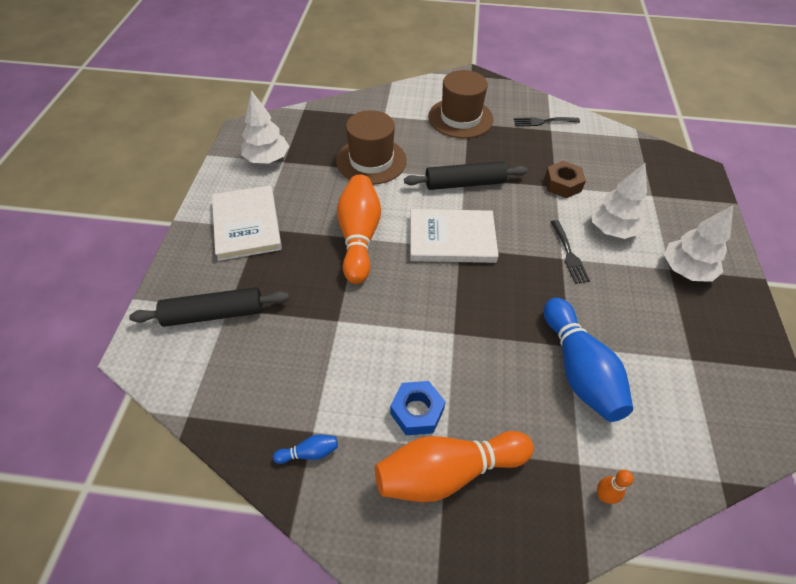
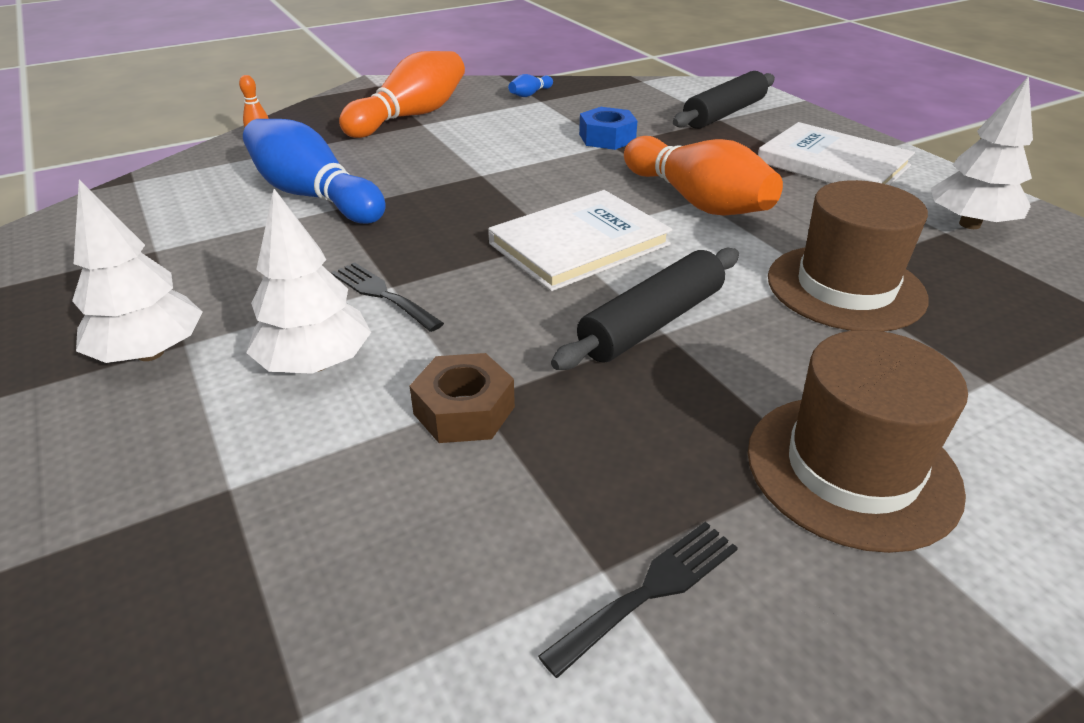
camera: 145 degrees right, 15 degrees down
blue nut [390,381,445,435] -> blue nut moved to [579,107,637,150]

